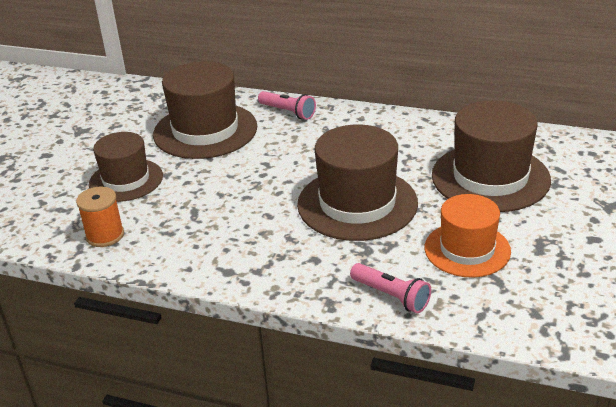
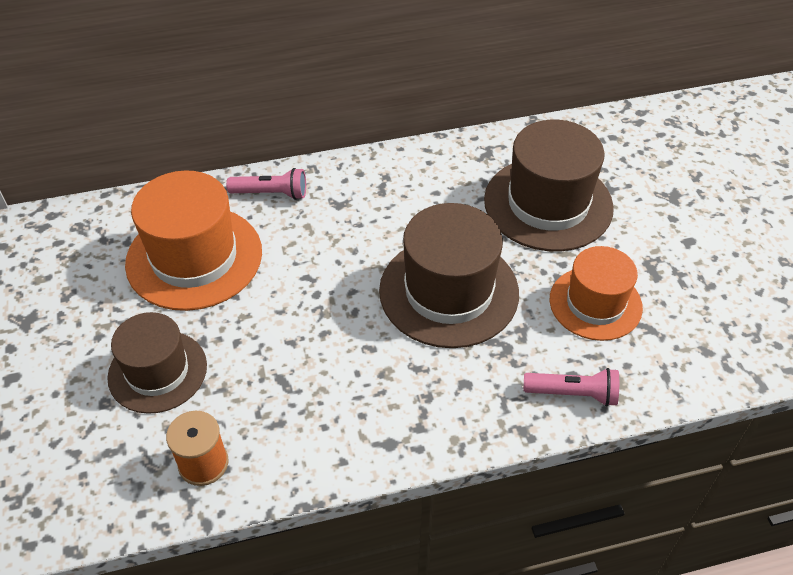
camera: 35 degrees left, 15 degrees up
brown hat [153,61,257,159] -> orange hat [125,170,262,311]

